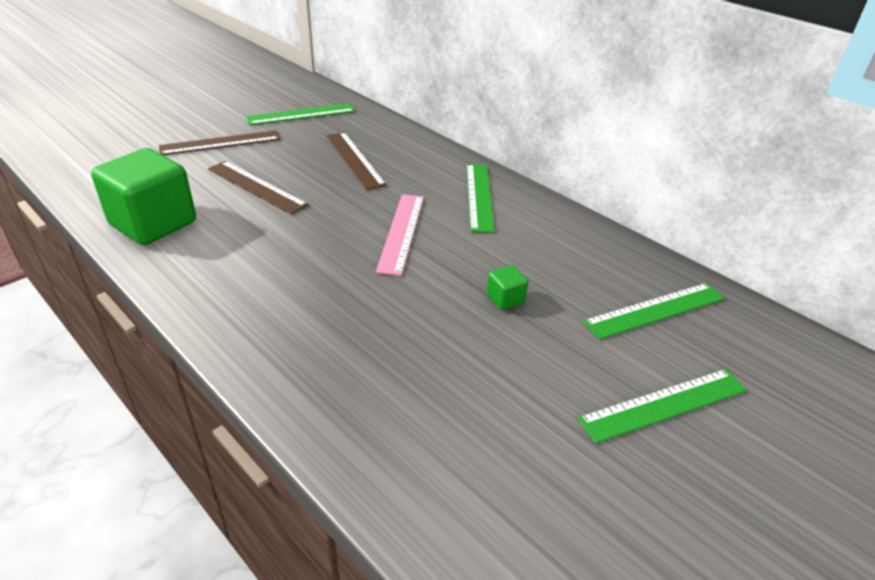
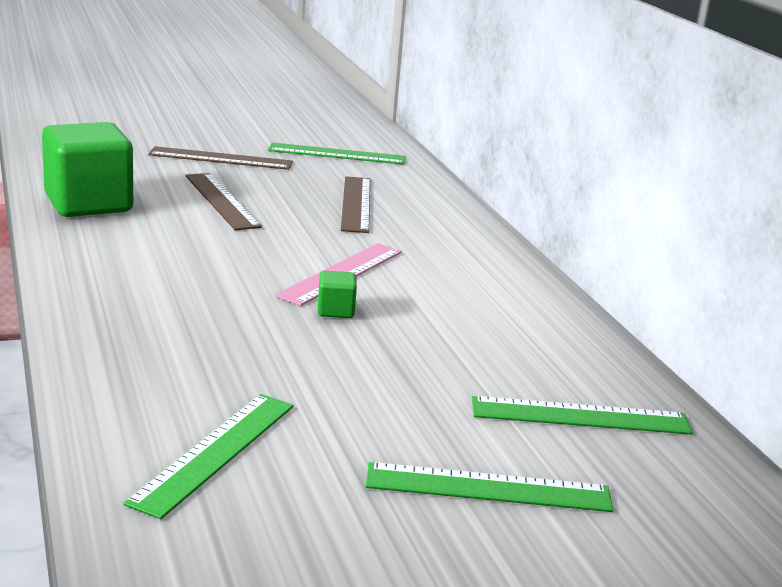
camera: 25 degrees right, 15 degrees down
green ruler [467,164,495,233] -> green ruler moved to [123,394,294,519]
green cube [487,265,528,310] -> green cube moved to [318,271,357,318]

